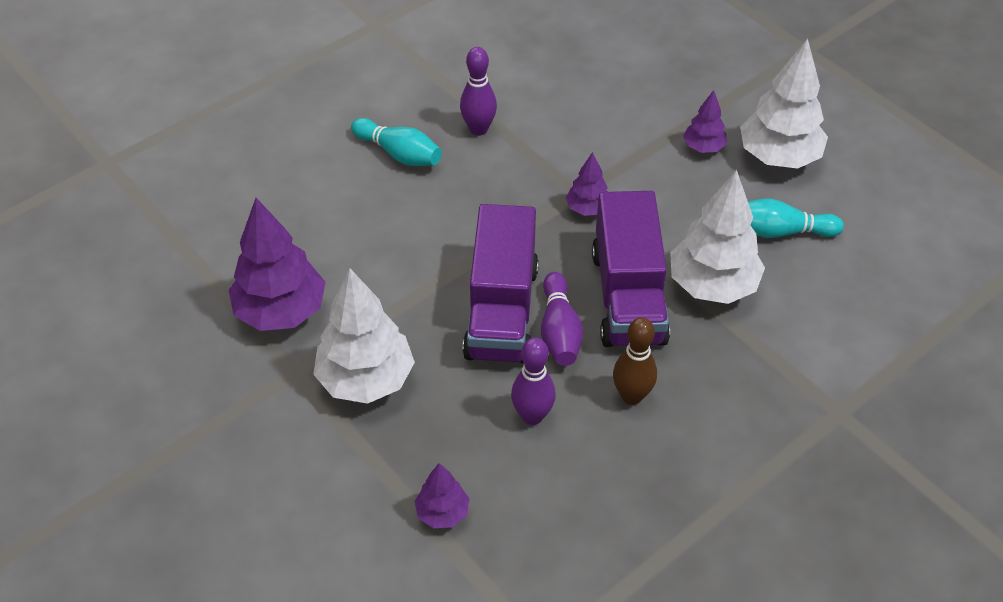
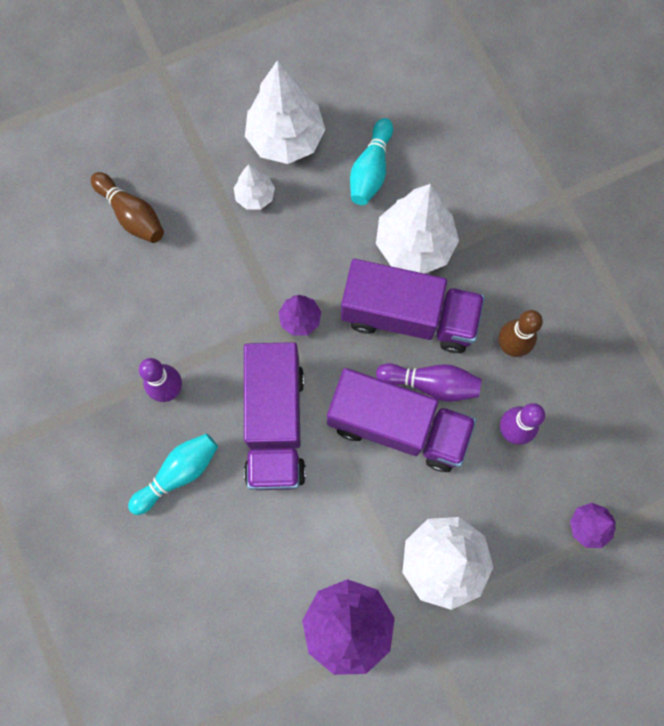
camera: 75 degrees left, 25 degrees up
purple tree [683,90,727,153] -> white tree [234,164,275,210]
none -> brown bowling pin [91,172,164,243]
none -> purple truck [244,342,306,490]

